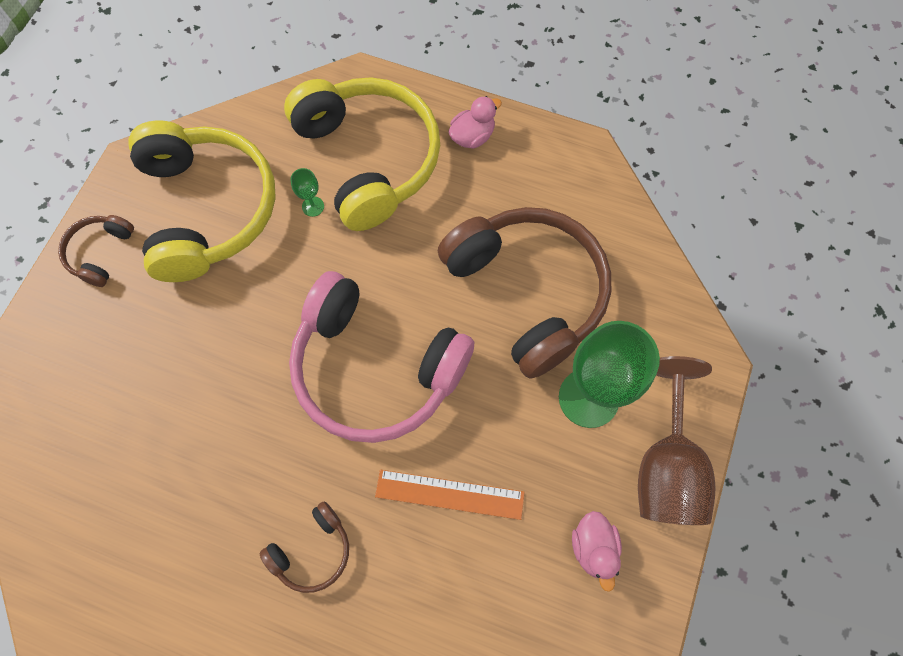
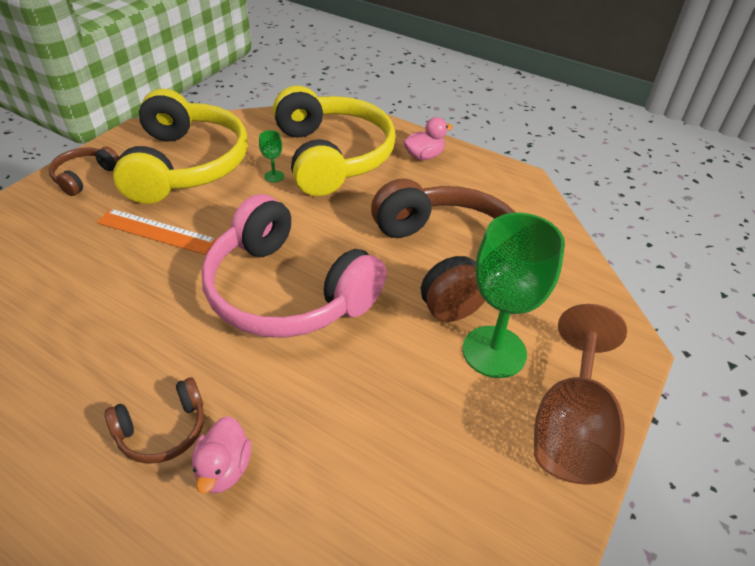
camera: 10 degrees right, 25 degrees down
orange ruler [375,470,525,520] -> orange ruler moved to [97,209,217,255]
pink duck [572,511,622,592] -> pink duck moved to [192,416,251,494]

